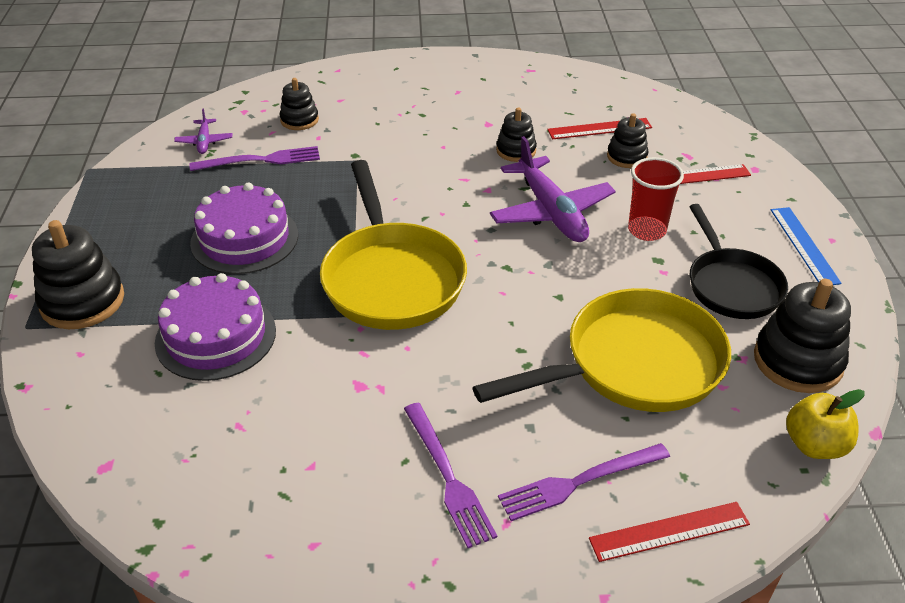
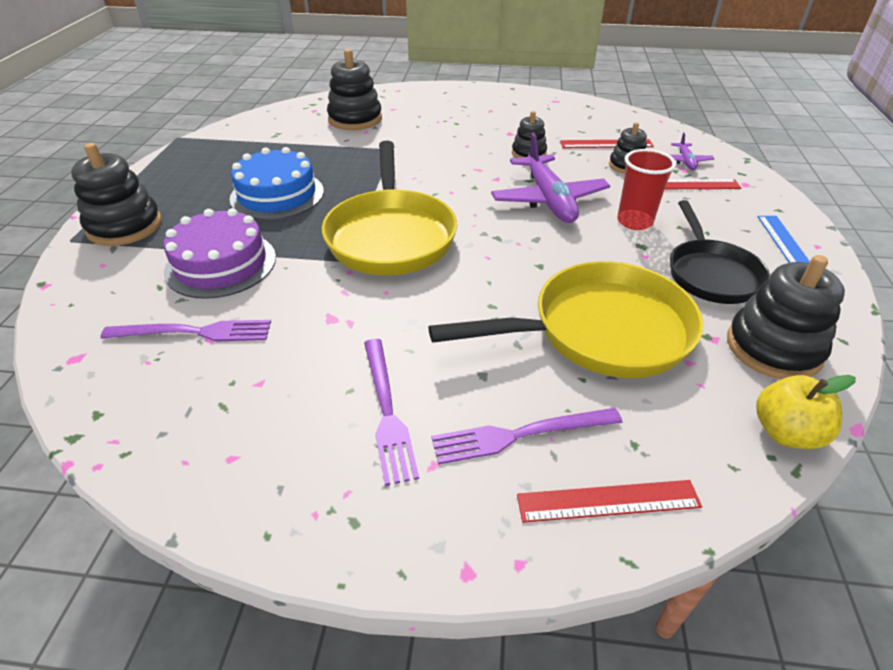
camera: 10 degrees right, 0 degrees up
purple plane [174,108,232,154] -> purple plane moved to [670,133,714,170]
purple fork [189,146,320,171] -> purple fork moved to [101,320,271,342]
purple cake [190,183,298,274] -> blue cake [229,147,324,220]
black stacking toy [279,78,319,130] -> black stacking toy [327,49,382,130], size x1.70

